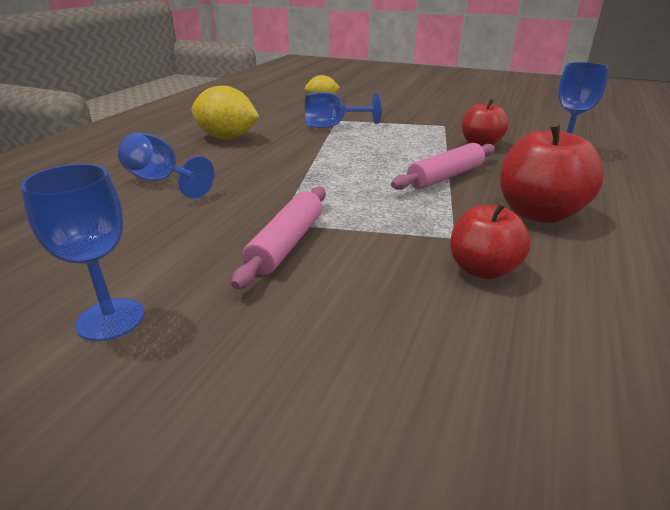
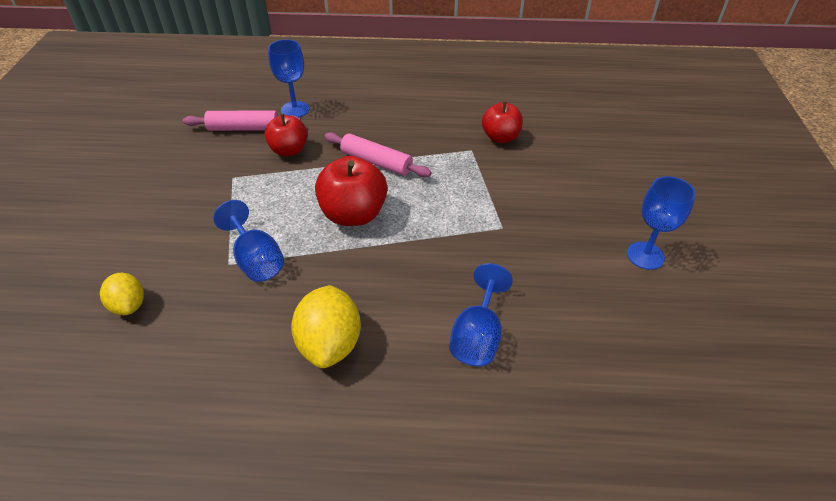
camera: 110 degrees left, 15 degrees up
pink rolling pin [231,187,326,289] -> pink rolling pin moved to [183,110,301,131]
red apple [500,122,604,223] -> red apple moved to [315,156,387,226]

